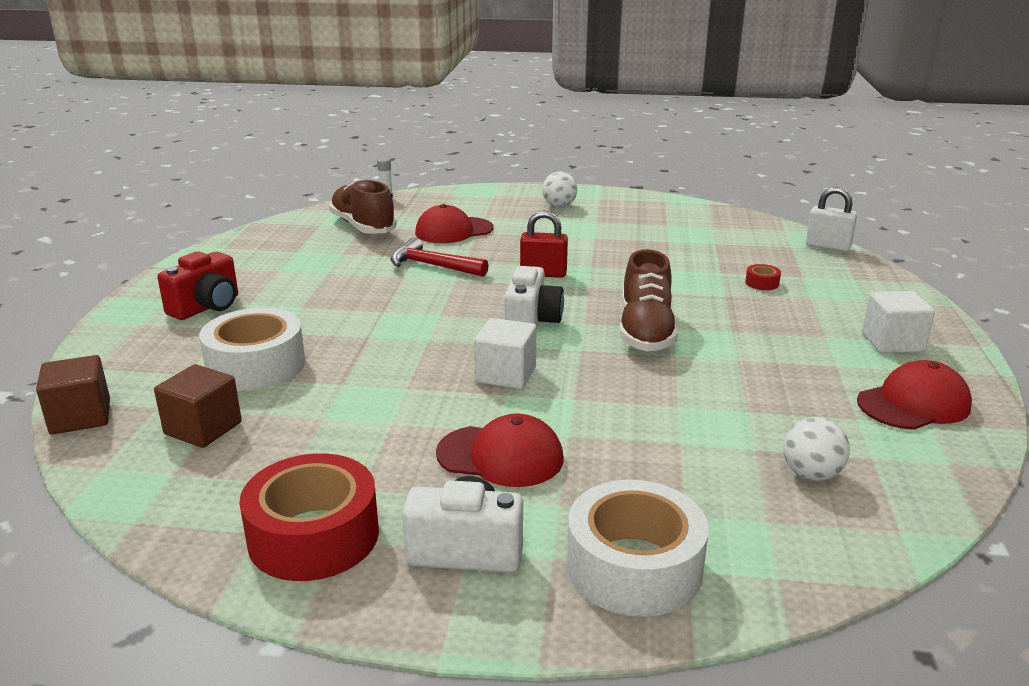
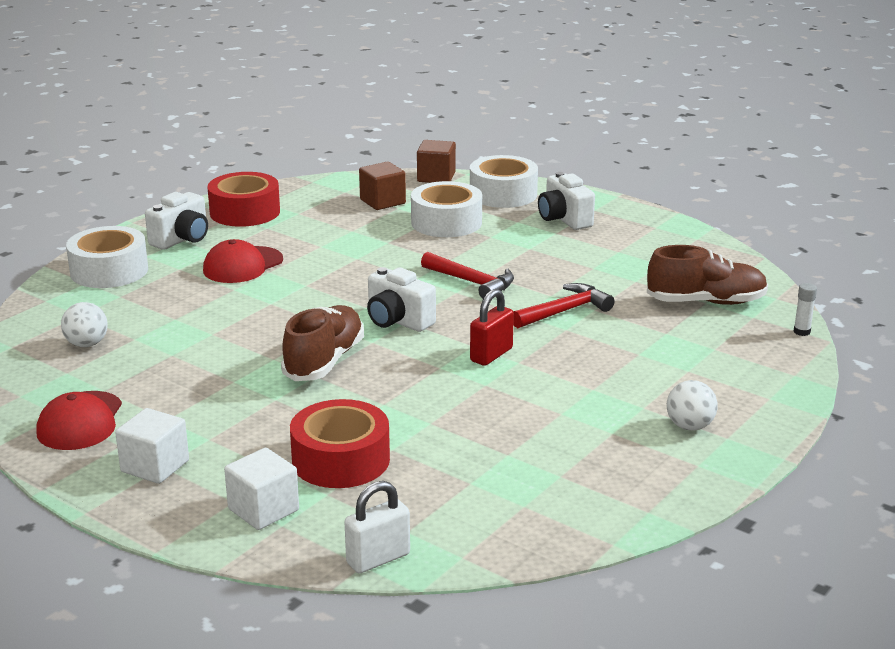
camera: 120 degrees right, 0 degrees up
red camera [157,251,238,320] -> white camera [538,172,595,230]
red cap [415,204,493,243] -> none
white cube [474,318,537,389] -> white cube moved to [224,448,299,530]
brown shoe [620,249,678,352] -> brown shoe turned 75 degrees clockwise [281,305,364,381]
red tape [745,264,781,290] -> red tape [290,399,390,488], size x2.46
none -> red hammer [421,252,514,299]
none -> white tape [470,155,538,208]

